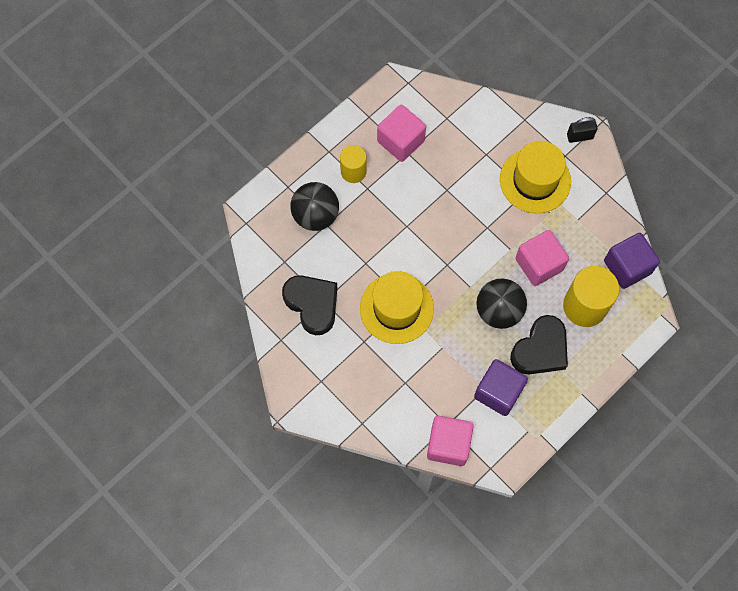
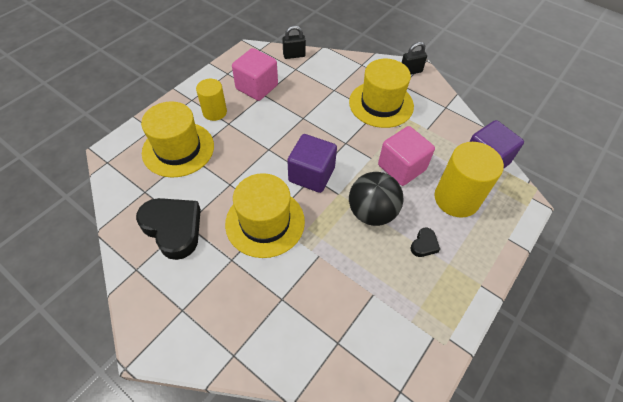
camera: 10 degrees left, 15 degrees down
black ball [290,182,339,231] -> yellow hat [141,101,214,178]
pink cube [427,416,474,466] -> none
purple cube [474,359,528,416] -> purple cube moved to [287,134,337,193]
black heart [510,315,568,374] -> black heart [410,228,440,257], size x0.45
none -> black padlock [282,26,306,59]

